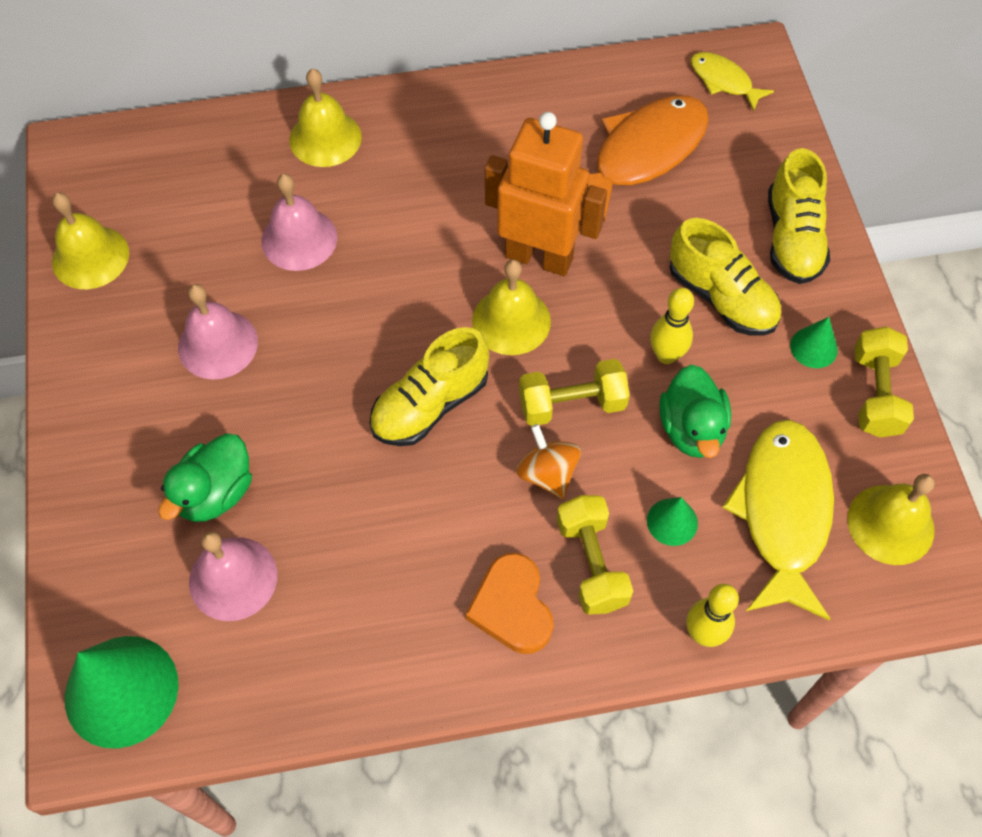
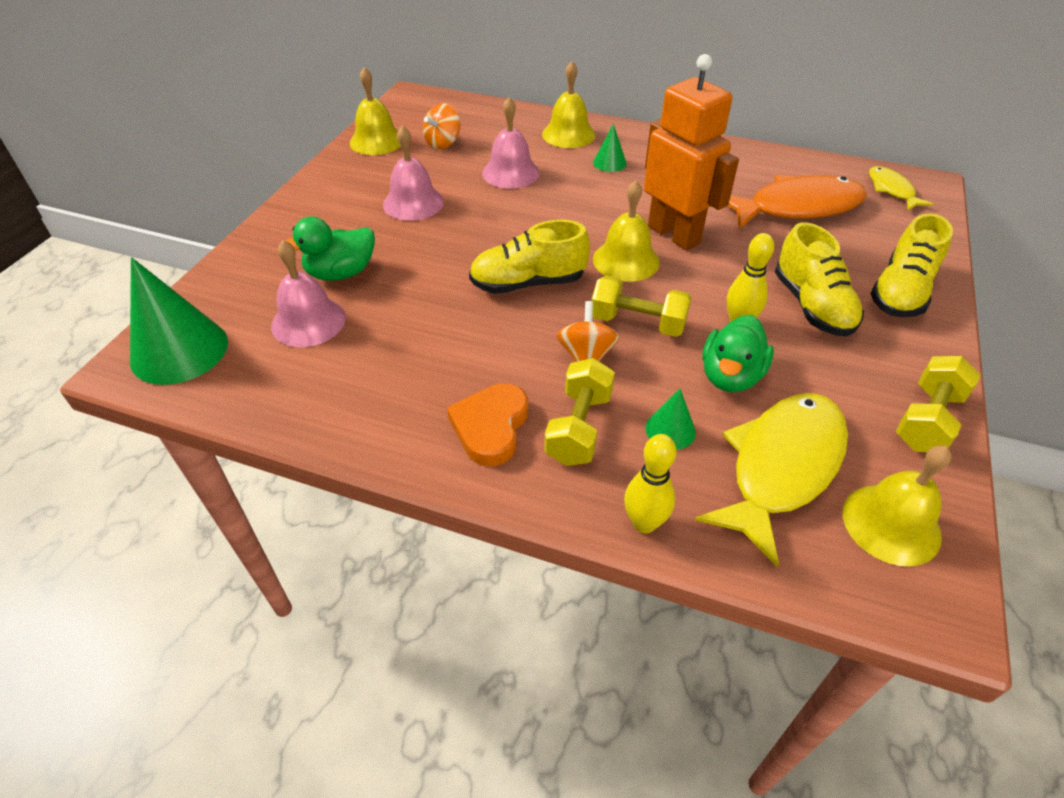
camera: 30 degrees right, 15 degrees down
green cone [790,317,838,368] -> green cone moved to [593,124,627,172]
none -> orange spinning top [423,103,461,149]

